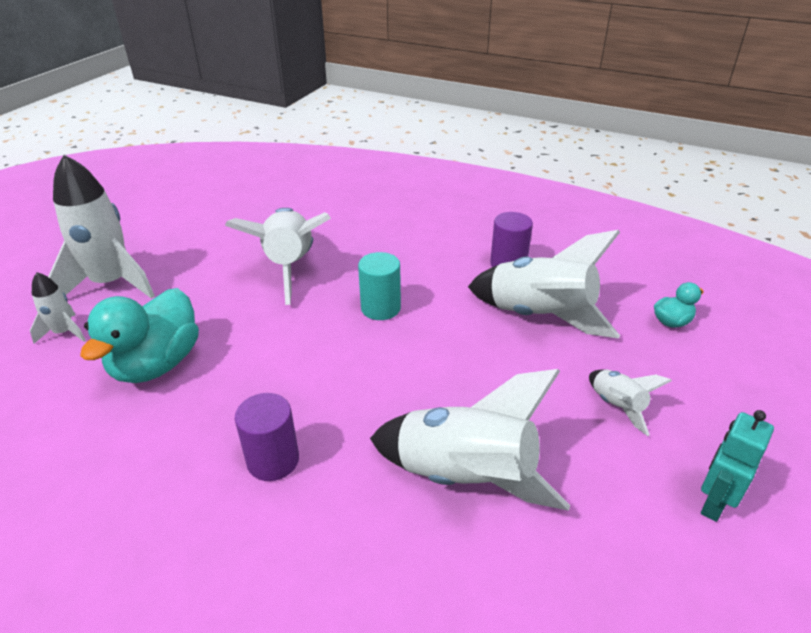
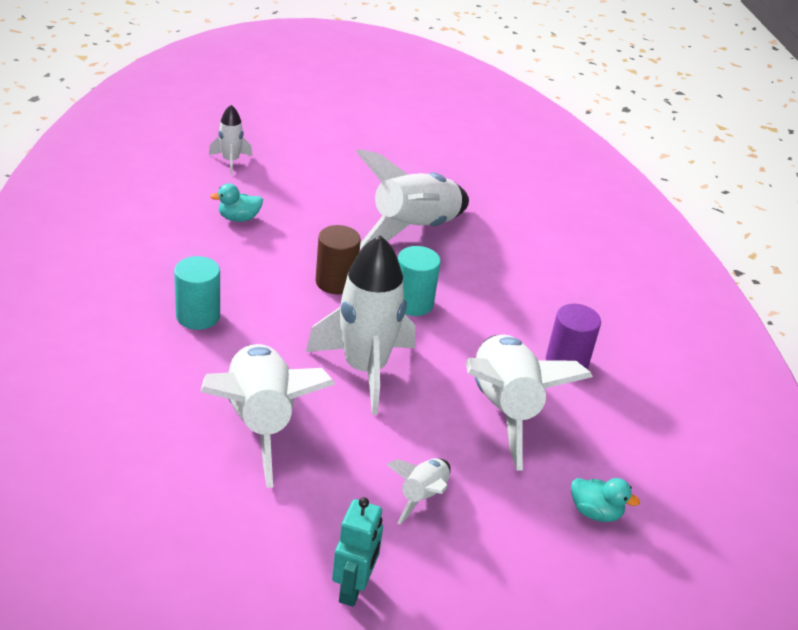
camera: 50 degrees right, 0 degrees up
white rocket [48,155,155,299] -> white rocket moved to [306,235,415,415]
turquoise duck [80,288,199,383] -> turquoise duck [210,183,263,222], size x0.47
purple cylinder [235,393,299,481] -> turquoise cylinder [174,256,220,330]
turquoise robot [701,410,774,522] -> turquoise robot turned 105 degrees clockwise [332,497,383,607]
none -> brown cylinder [316,225,361,294]

